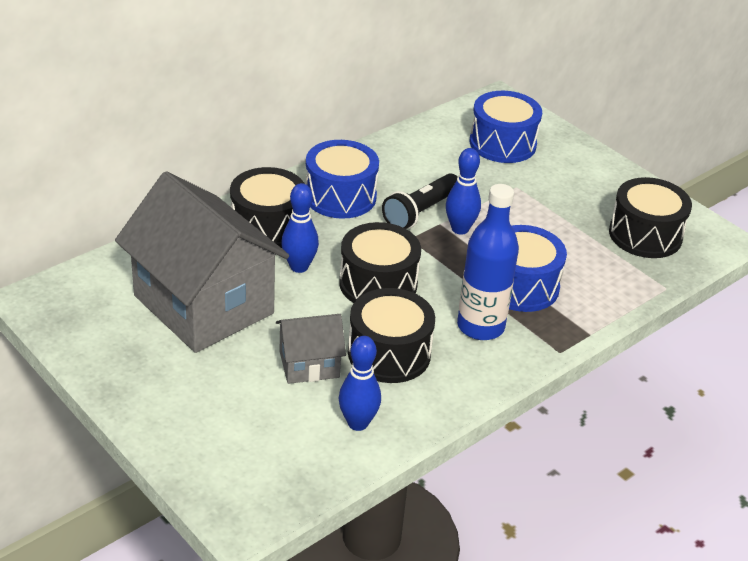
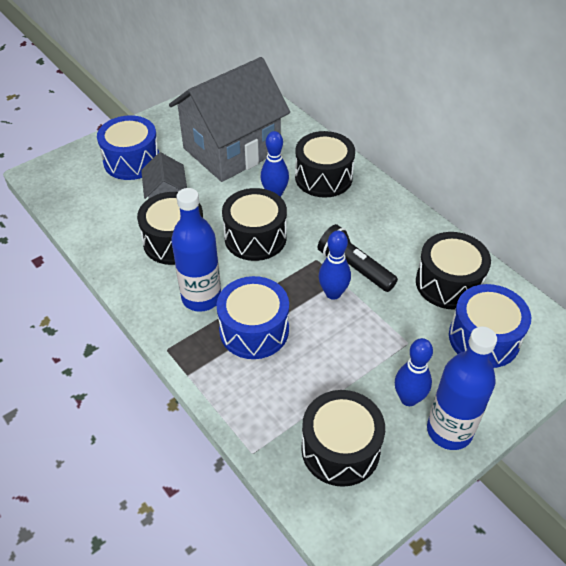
camera: 95 degrees right, 10 degrees up
blue drum [305,140,379,219] -> blue drum moved to [97,115,159,180]
blue bowling pin [339,336,381,431] -> blue bowling pin moved to [395,338,433,406]
none -> black drum [416,232,491,310]
none -> blue bottle [427,326,497,450]

